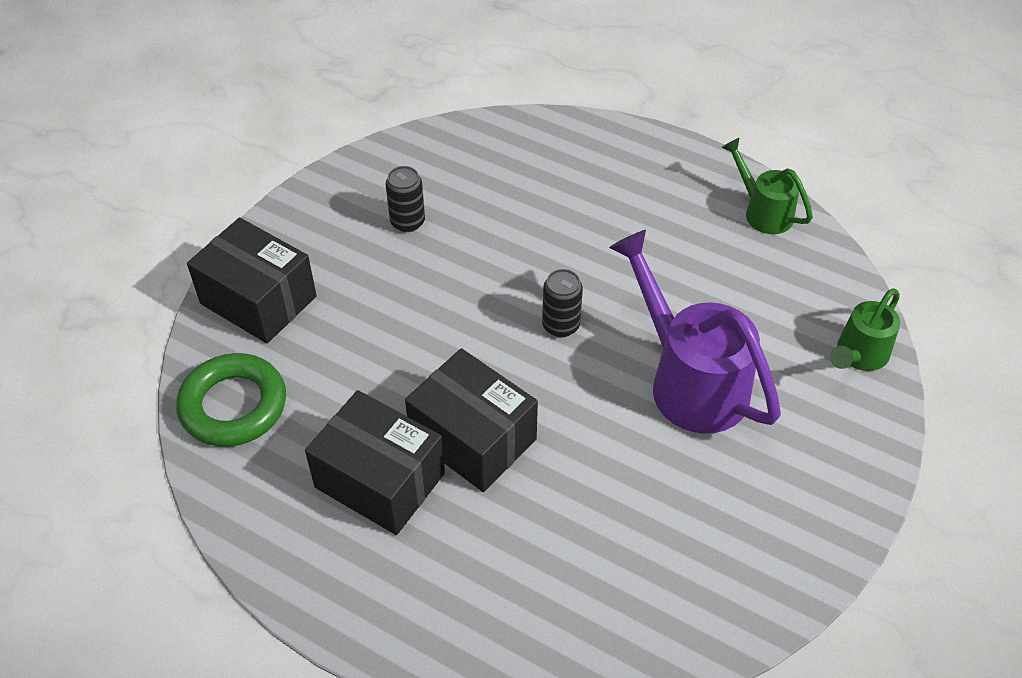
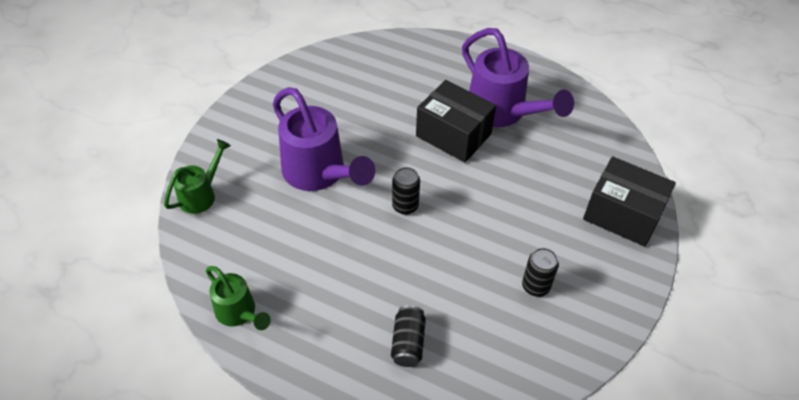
camera: 175 degrees right, 0 degrees up
green ring [176,353,286,447] -> none
black box [305,390,445,535] -> purple watering can [462,28,574,127]
none -> black can [391,305,426,367]

